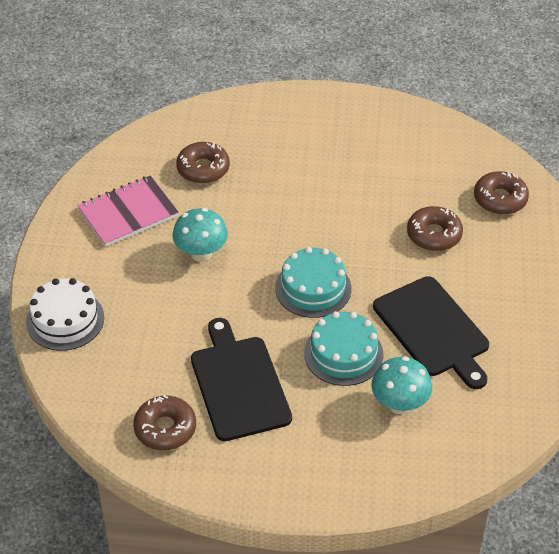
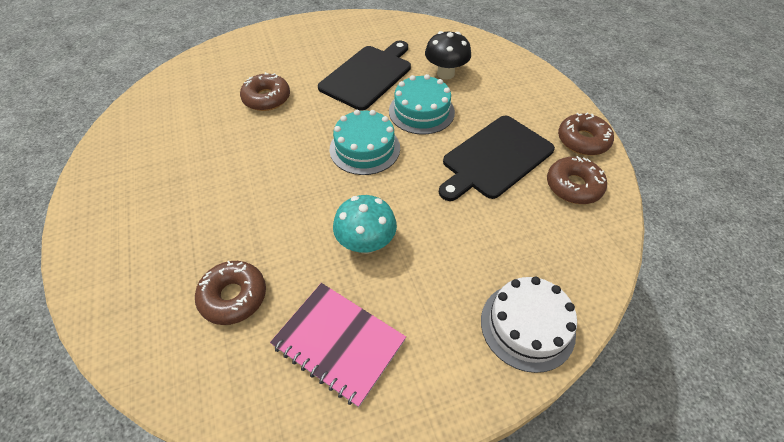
camera: 115 degrees left, 5 degrees up
turquoise mushroom [371,356,432,414] -> black mushroom [425,31,471,80]
brown donut [474,171,529,215] -> brown donut moved to [558,112,614,155]

